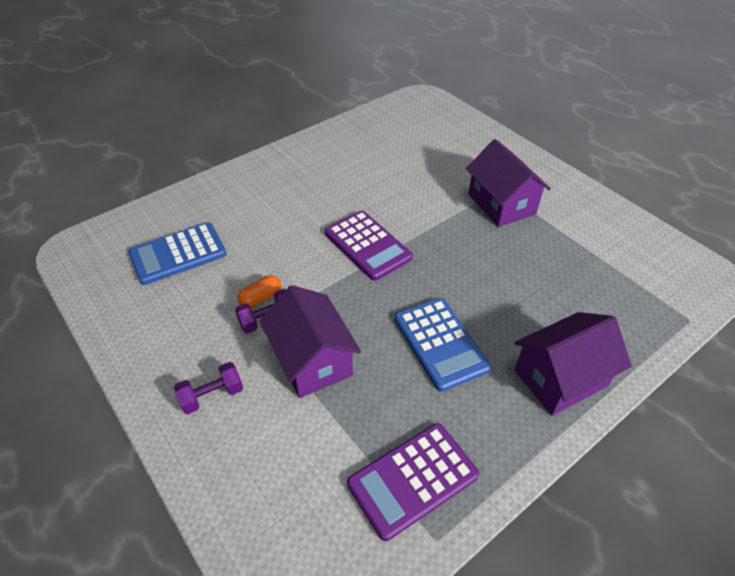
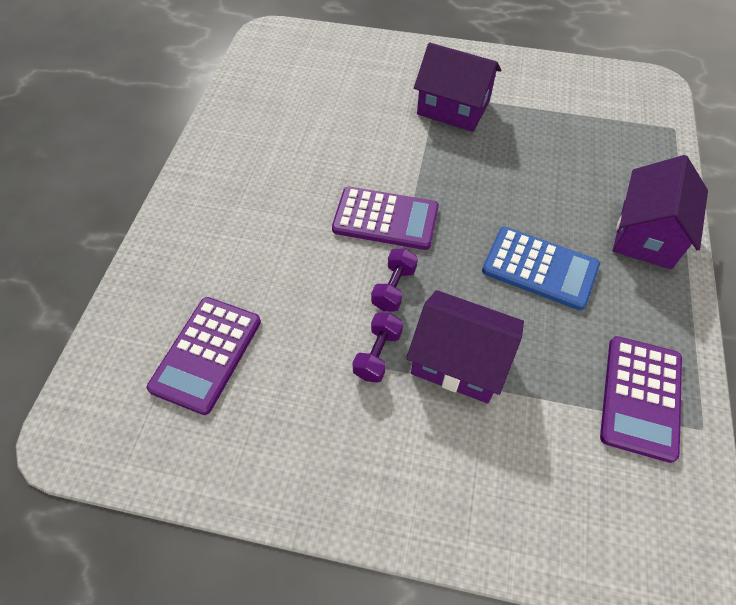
camera: 40 degrees left, 10 degrees up
blue calculator [128,223,227,285] -> purple calculator [147,297,261,415]
purple dumbbell [174,362,243,414] -> purple dumbbell moved to [371,248,418,312]
orange capsule [238,275,281,308] -> none

